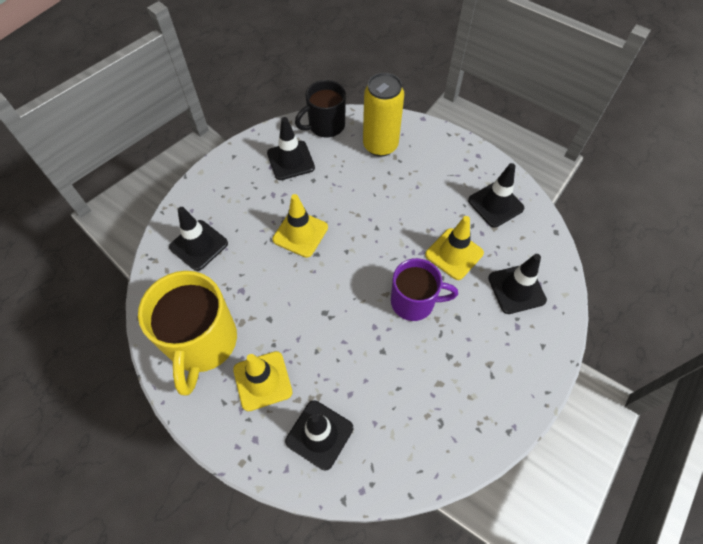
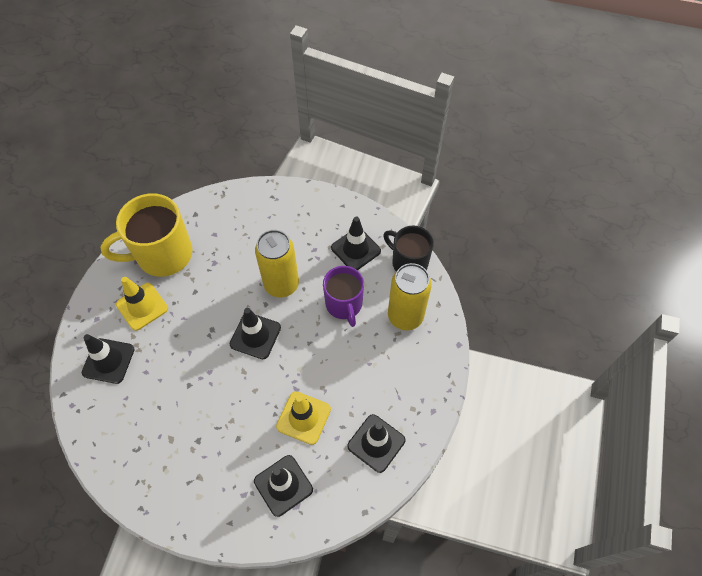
camera: 70 degrees right, 0 degrees up
black traffic cone [169,207,228,271] -> black traffic cone moved to [230,308,281,359]
yellow traffic cone [272,194,328,258] -> yellow can [255,230,299,298]
purple mug [391,258,458,321] -> purple mug moved to [323,266,364,327]

